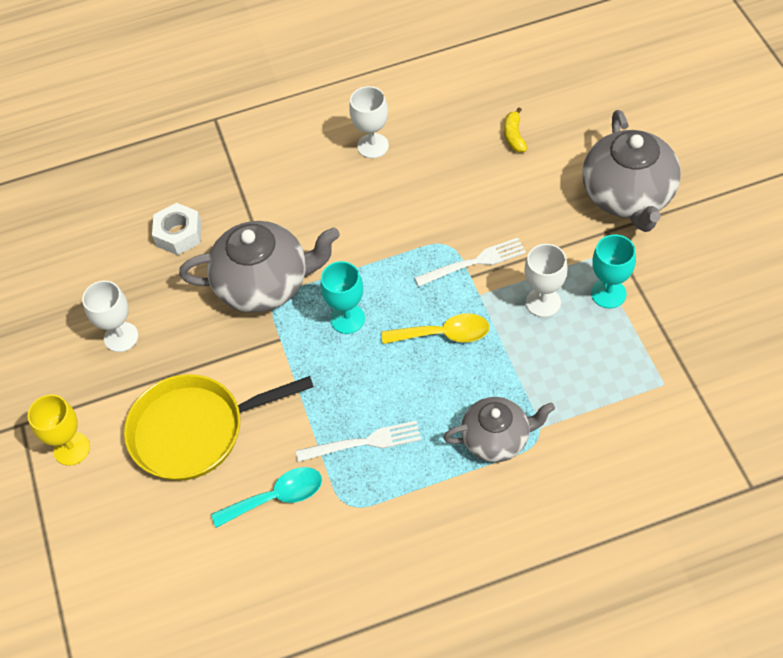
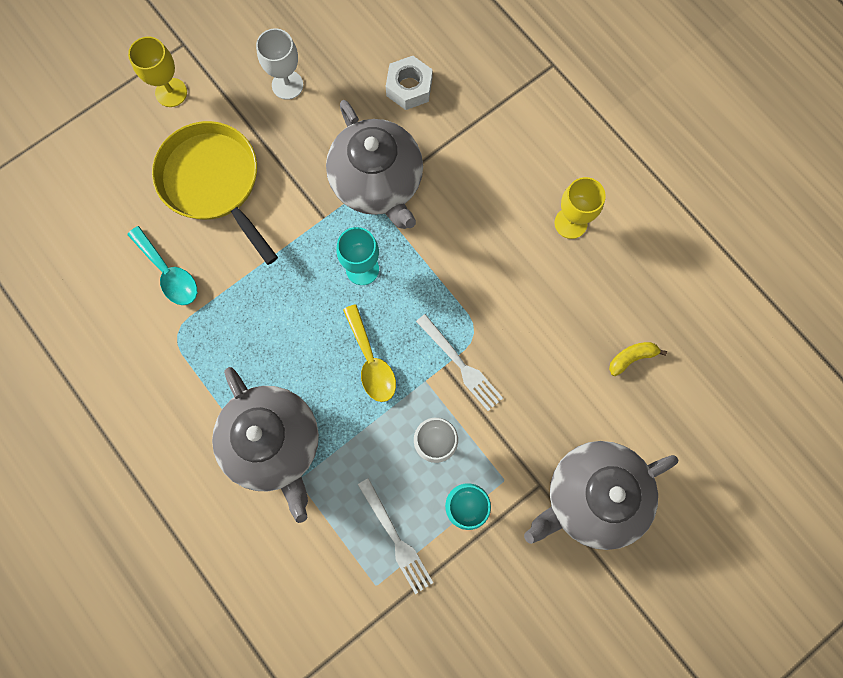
camera: 65 degrees right, 20 degrees up
white fork [296,421,421,462] -> white fork moved to [358,478,433,594]
white goblet [349,86,389,158] -> yellow goblet [555,177,606,239]
grey teapot [443,397,555,462] -> grey teapot [212,367,319,523], size x1.58

